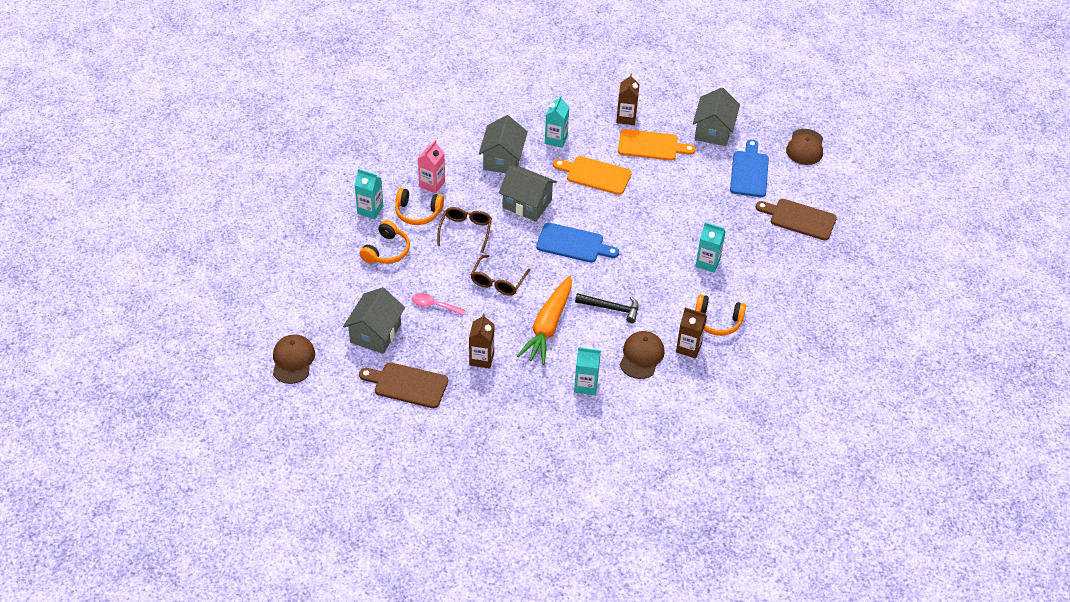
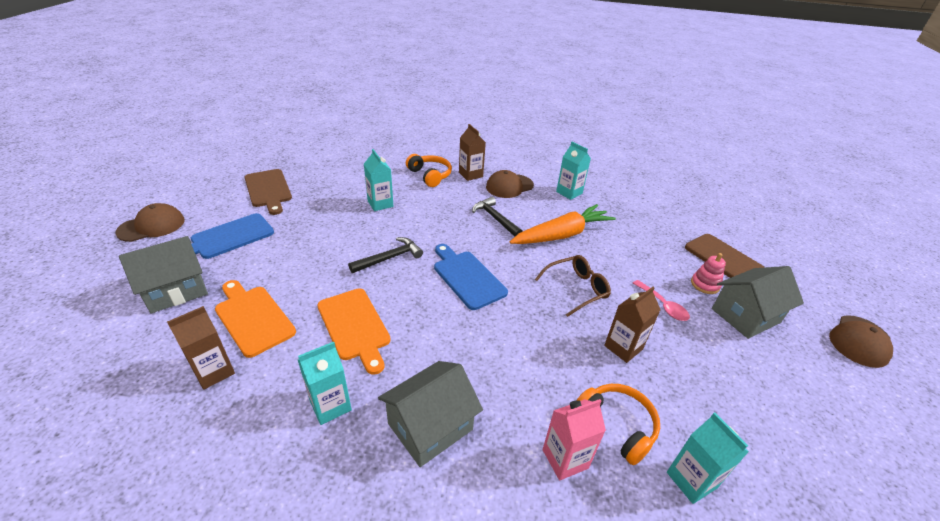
camera: 140 degrees left, 10 degrees down
orange headphones [359,220,410,264] -> none
brown glasses [437,207,492,253] -> none
brown carton [469,313,495,369] -> brown carton moved to [604,287,661,363]
grey house [499,166,557,221] -> none
none -> black hammer [348,237,423,273]
none -> pink stacking toy [691,253,726,294]

